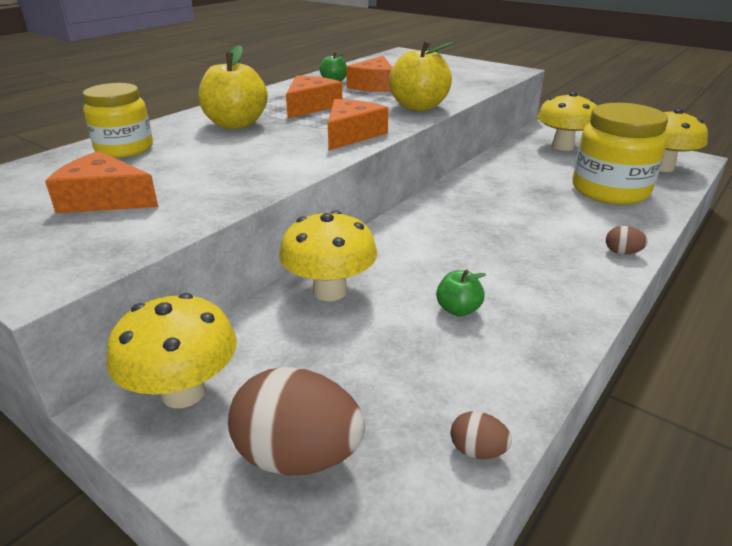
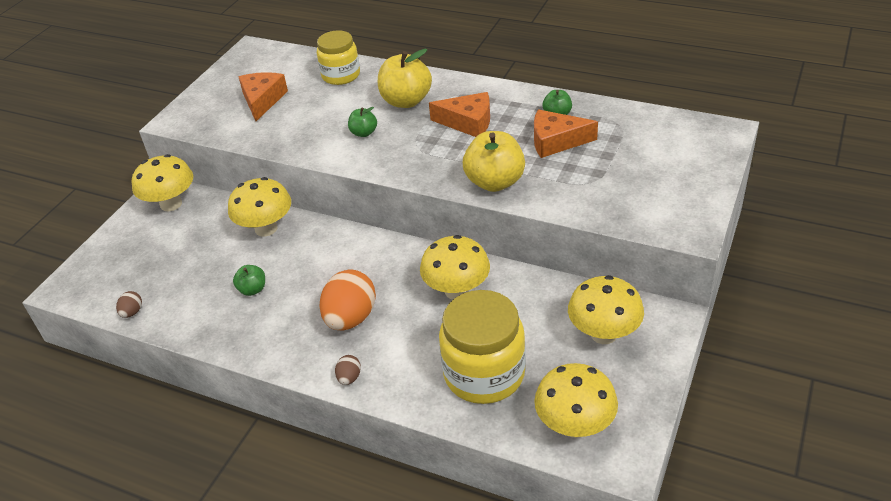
camera: 80 degrees right, 10 degrees up
brown egg [228,367,365,476] -> none
orange cheese [328,99,388,150] -> none
none -> orange egg [319,269,376,330]
none -> green apple [348,107,377,137]
none -> yellow mushroom [420,235,490,300]

